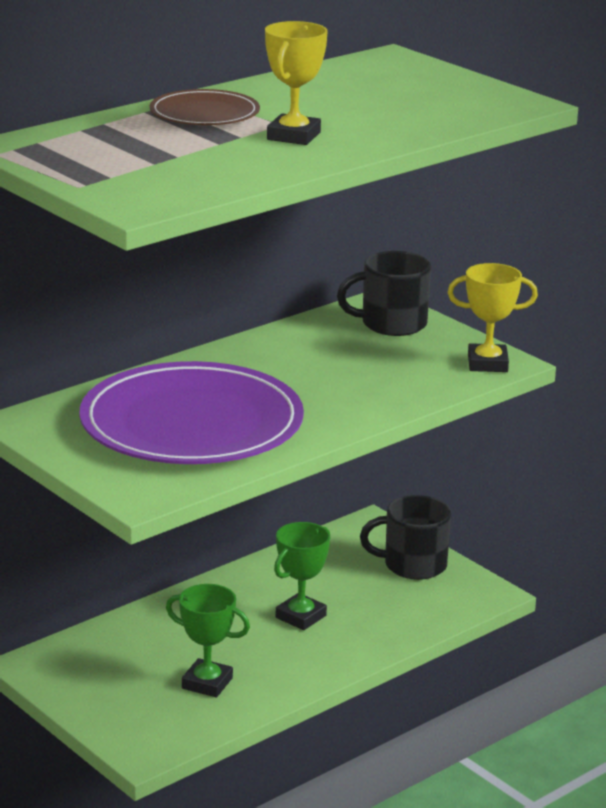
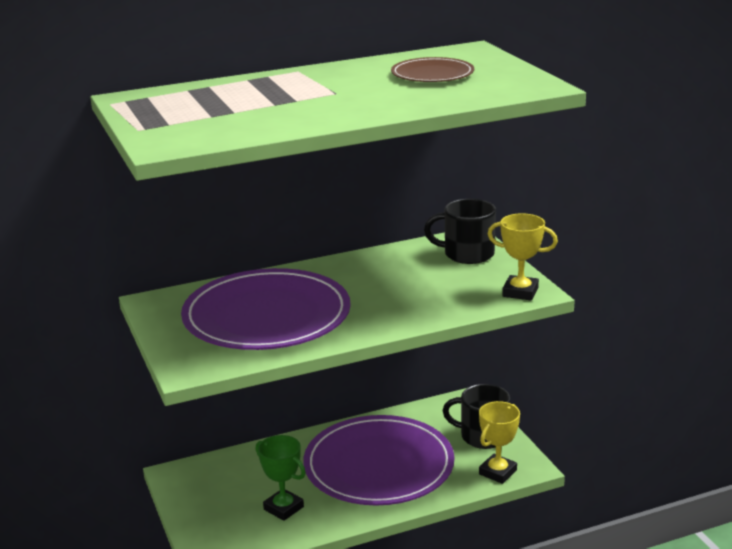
camera: 20 degrees right, 0 degrees up
brown plate [150,89,260,125] -> brown plate moved to [391,57,474,82]
yellow trophy [265,21,328,145] -> yellow trophy moved to [479,401,520,484]
green trophy [274,522,330,630] -> purple plate [303,415,454,505]

